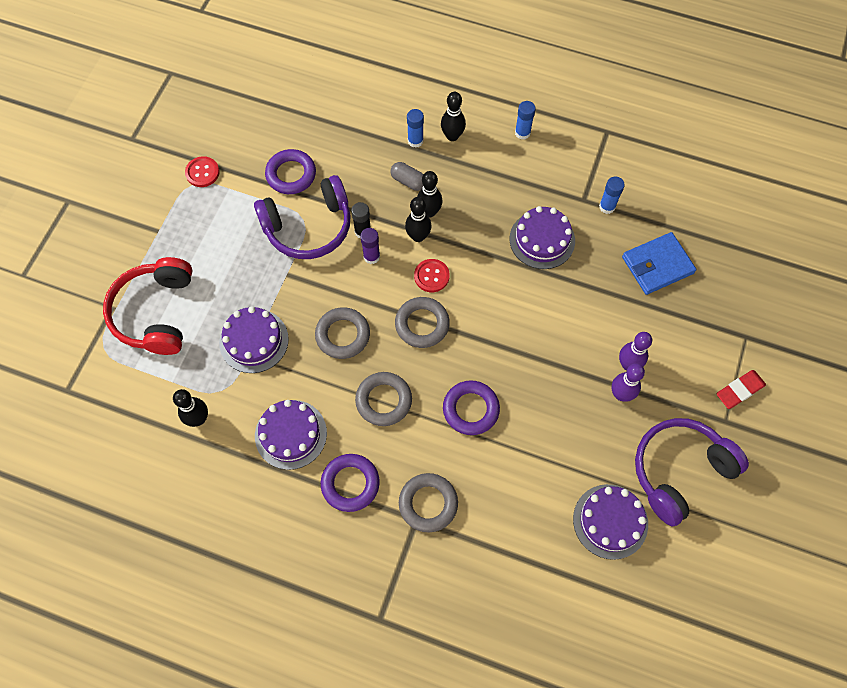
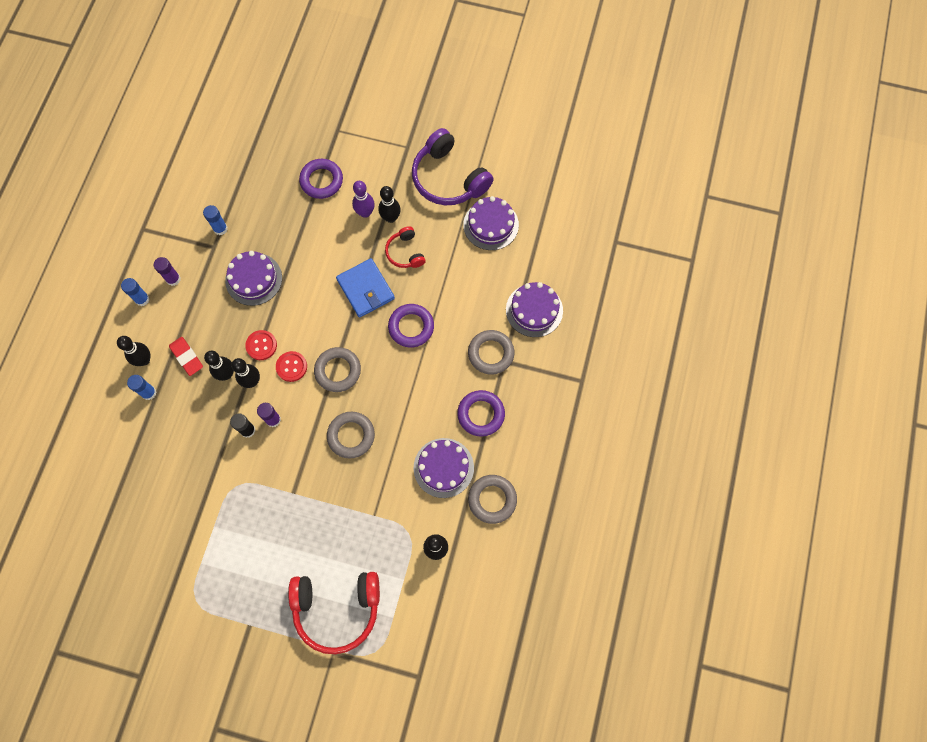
camera: 95 degrees left, 5 degrees up
red button [185,156,220,187] -> red button moved to [245,330,277,360]
purple cake [219,306,289,373] -> purple cake moved to [506,282,563,337]
purple headphones [254,175,351,259] -> none
purple ring [265,149,316,194] -> purple ring moved to [299,159,343,199]
grey ring [355,372,412,426] -> grey ring moved to [468,475,517,524]
grey capsule [390,162,424,191] -> none
purple bowling pin [612,363,645,402] -> black bowling pin [378,186,401,223]
blue wallet [622,232,696,295] -> blue wallet moved to [336,258,395,318]
red eraser [716,370,766,409] -> red eraser moved to [169,337,203,376]
none -> purple glue stick [154,257,180,286]
none -> red headphones [385,226,426,268]

